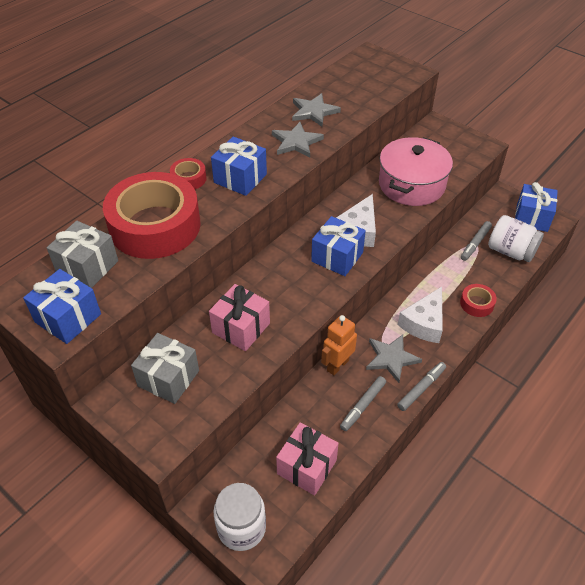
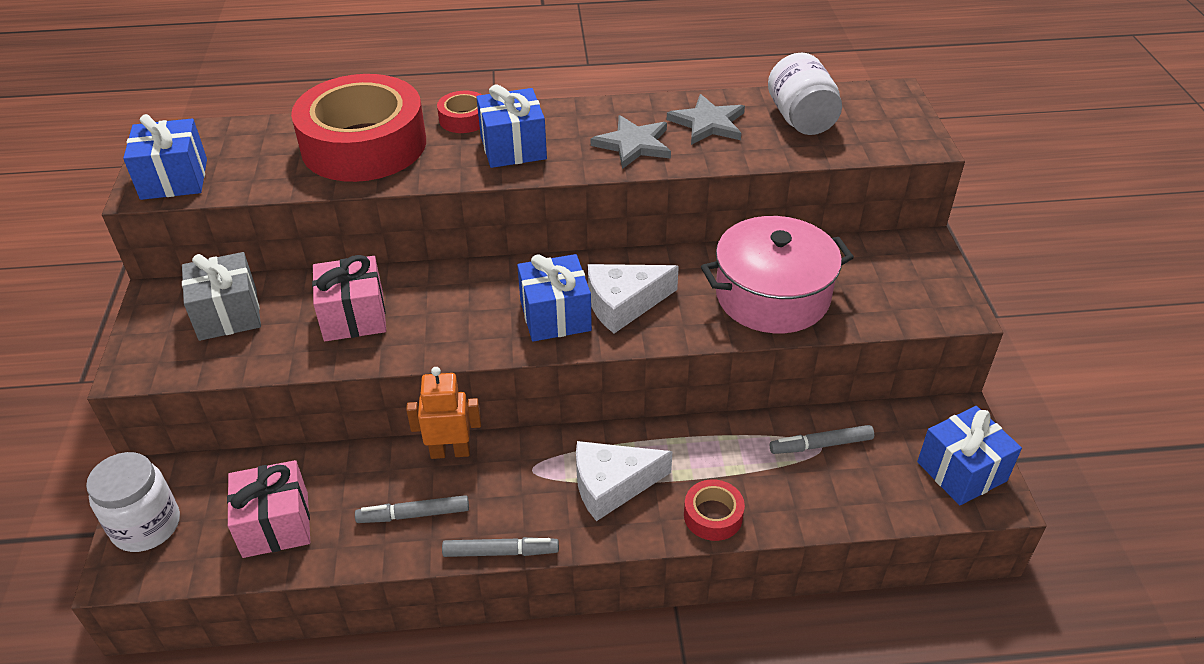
camera: 45 degrees right, 5 degrees down
grey gift [47,221,118,288] -> none
grey star [366,335,422,383] -> none
white jar [488,215,544,262] -> white jar moved to [768,53,842,135]

